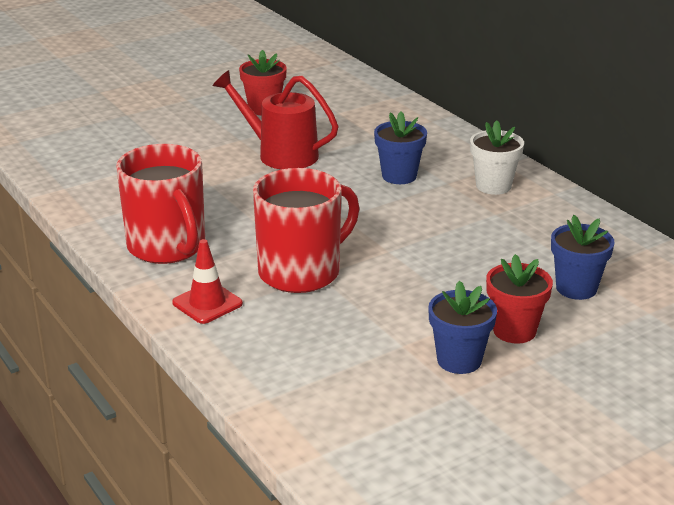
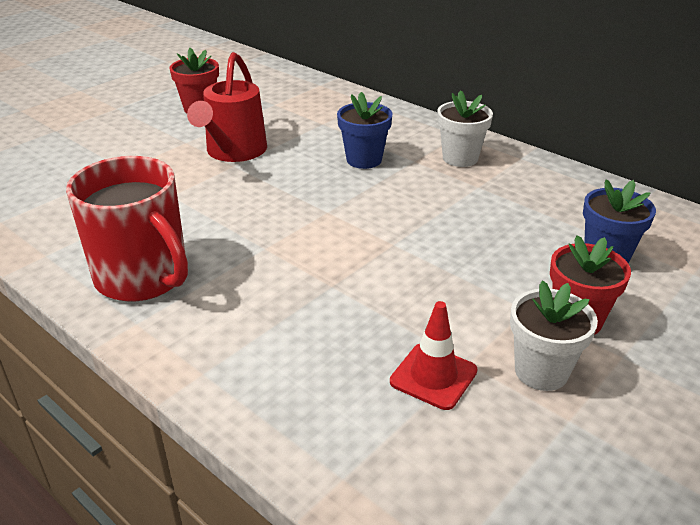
camera: 15 degrees left, 5 degrees up
red traffic cone [172,239,243,324] -> red traffic cone moved to [390,301,477,410]
red watering can [213,70,339,170] -> red watering can turned 90 degrees counterclockwise [187,52,267,162]
red mug [253,168,359,293] -> none
blue flower pot [428,280,497,374] -> white flower pot [510,280,598,391]

